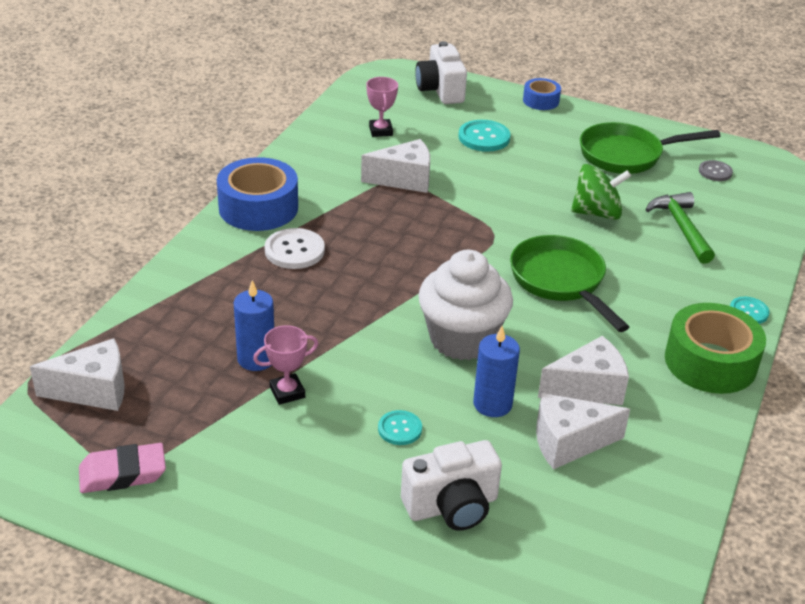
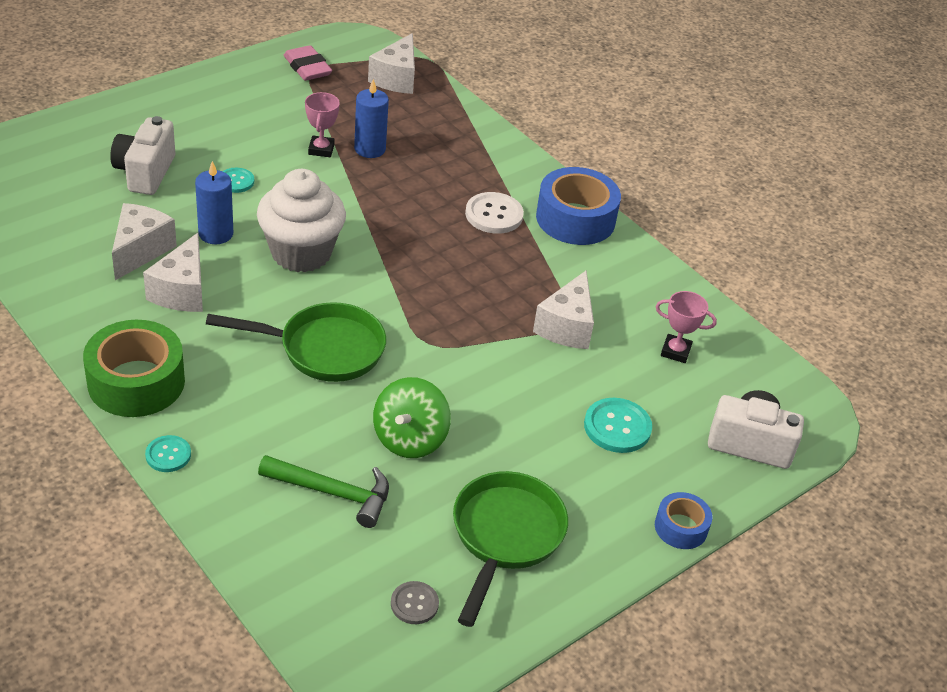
camera: 115 degrees right, 5 degrees up
pink eraser [79,443,166,493] -> pink eraser turned 45 degrees counterclockwise [284,45,332,81]

